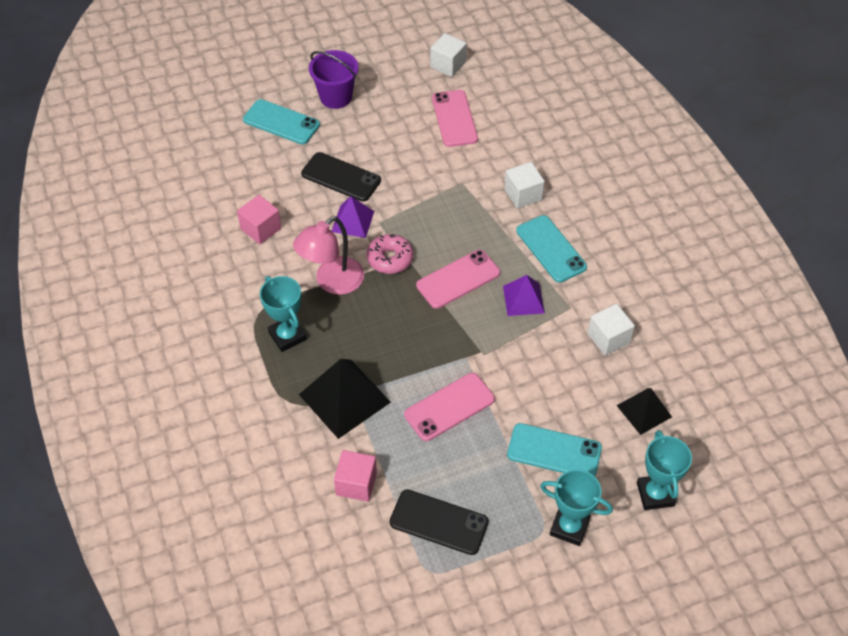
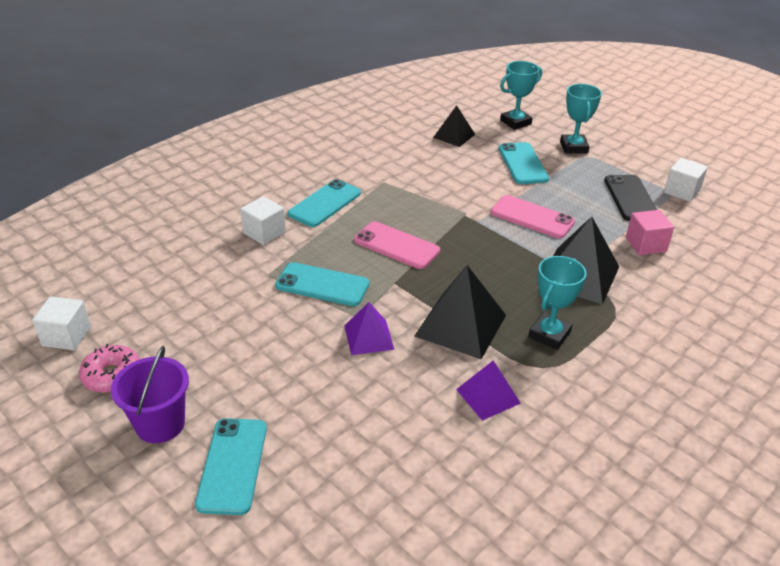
camera: 115 degrees left, 15 degrees down
pink cube [237,195,281,244] -> none
pink lamp [293,216,364,295] -> black pyramid [414,265,506,359]
black phone [301,152,381,201] -> none
pink donut [367,234,413,274] -> pink donut moved to [79,344,140,393]
pink phone [432,90,478,147] -> none
purple pyramid [503,275,545,316] -> purple pyramid moved to [456,360,521,421]
white cube [588,304,635,356] -> white cube moved to [664,158,708,202]
none -> turquoise phone [275,262,370,306]

